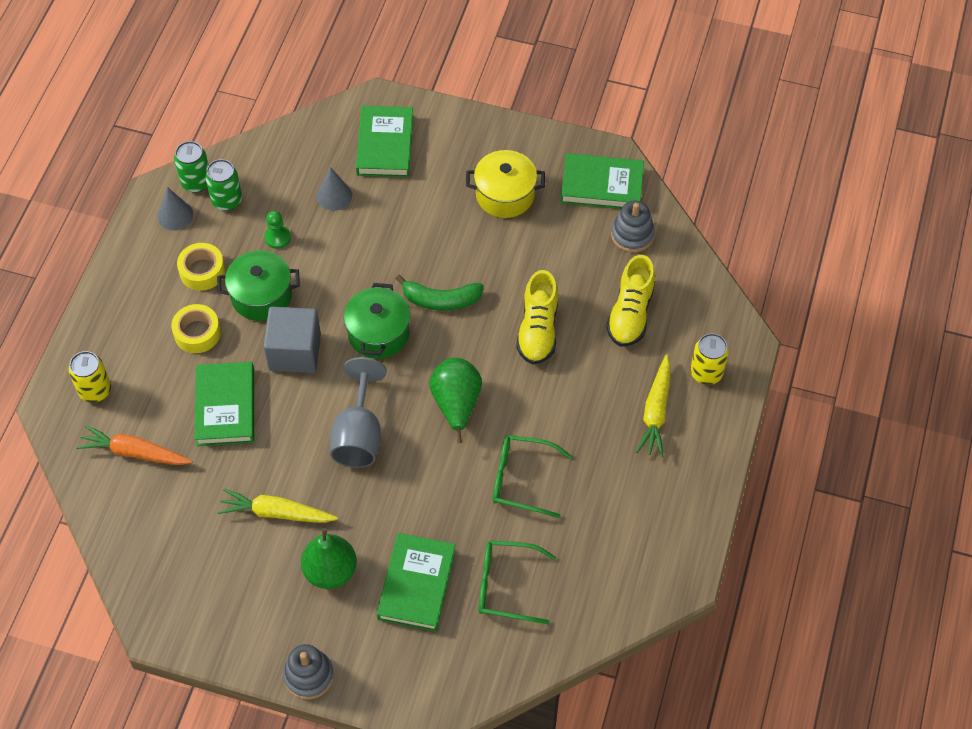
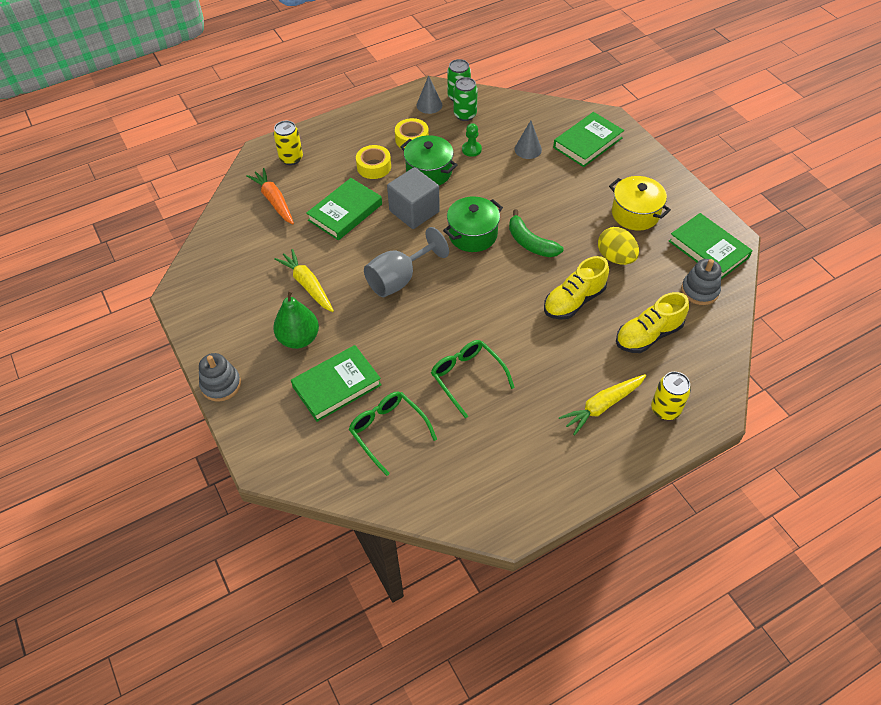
camera: 45 degrees right, 5 degrees down
green pear [429,358,482,443] -> none
none -> yellow egg [598,227,639,265]

